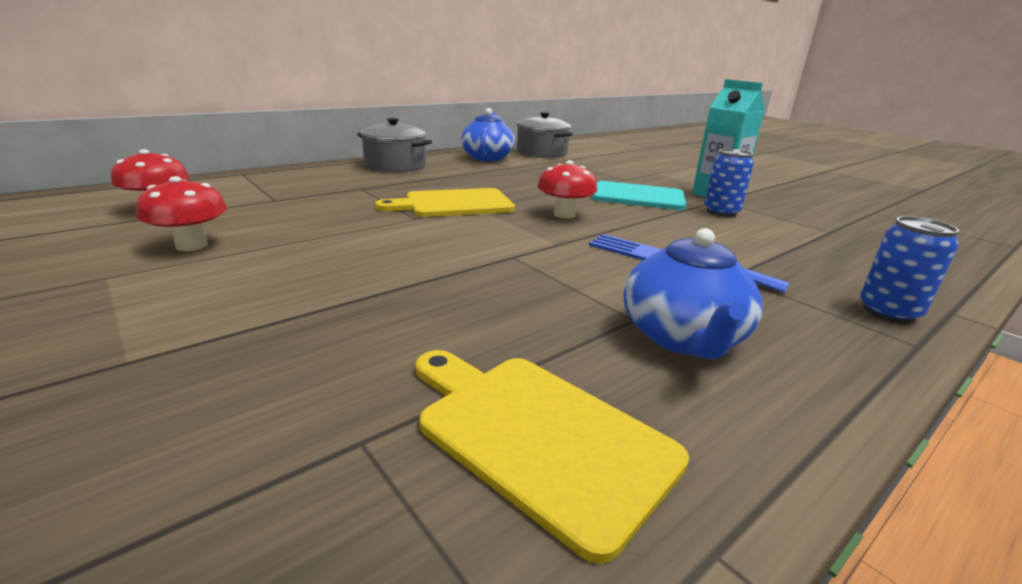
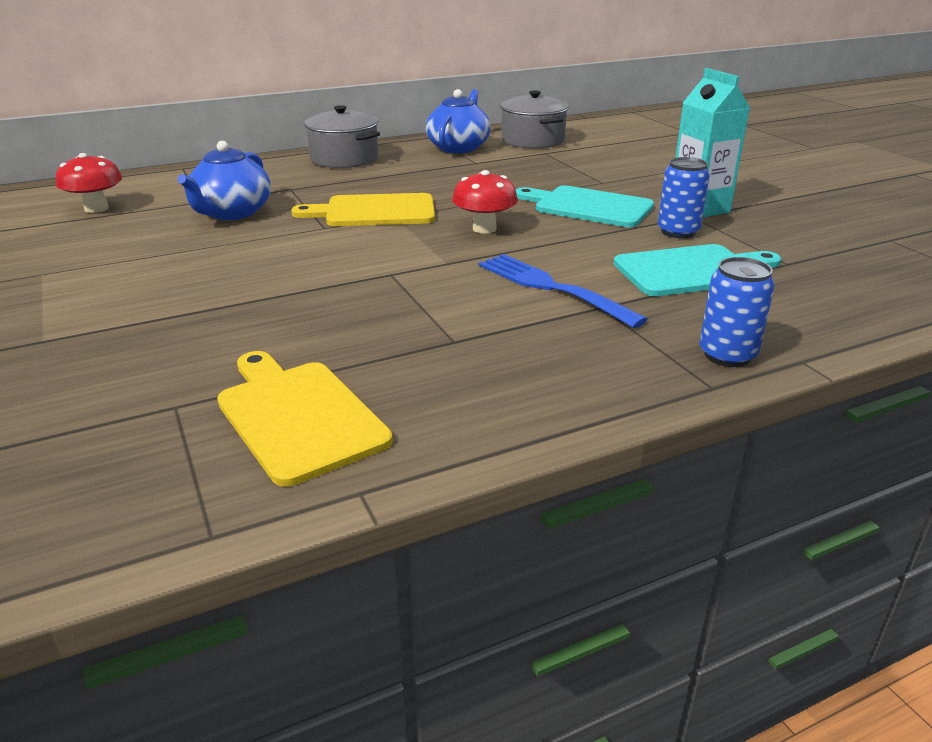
camera: 15 degrees right, 5 degrees up
red mushroom [136,176,227,251] -> none
blue teapot [624,228,762,359] -> blue teapot moved to [178,141,271,220]
none -> turquoise cutting board [613,244,781,296]

